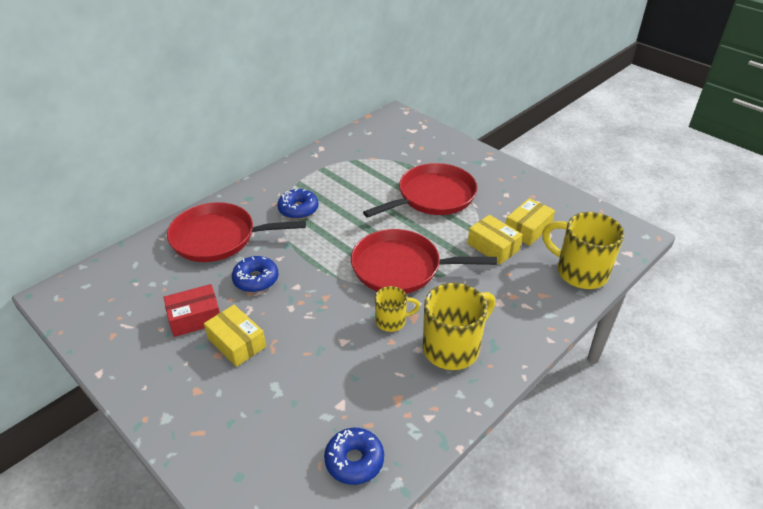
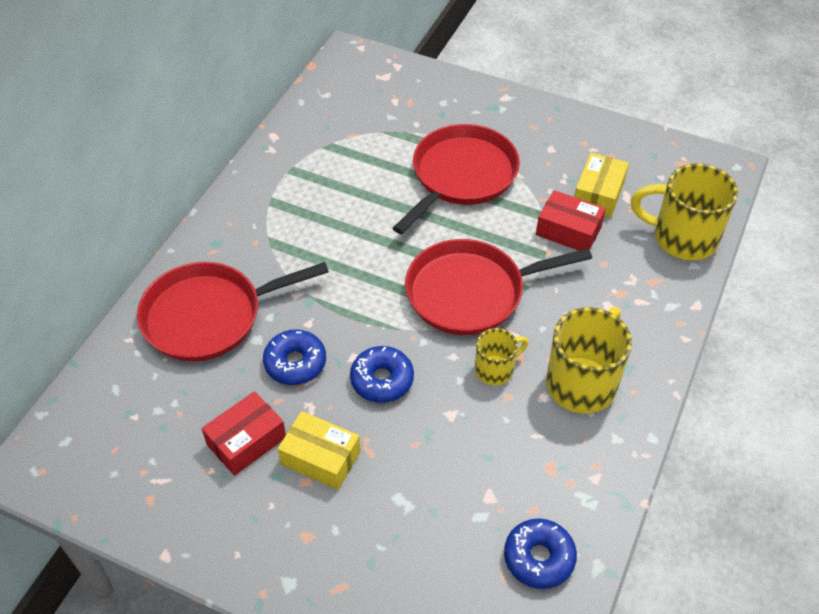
camera: 20 degrees left, 10 degrees up
blue donut [277,189,318,219] -> blue donut moved to [350,346,414,403]
yellow box [468,215,523,264] -> red box [536,190,606,251]

